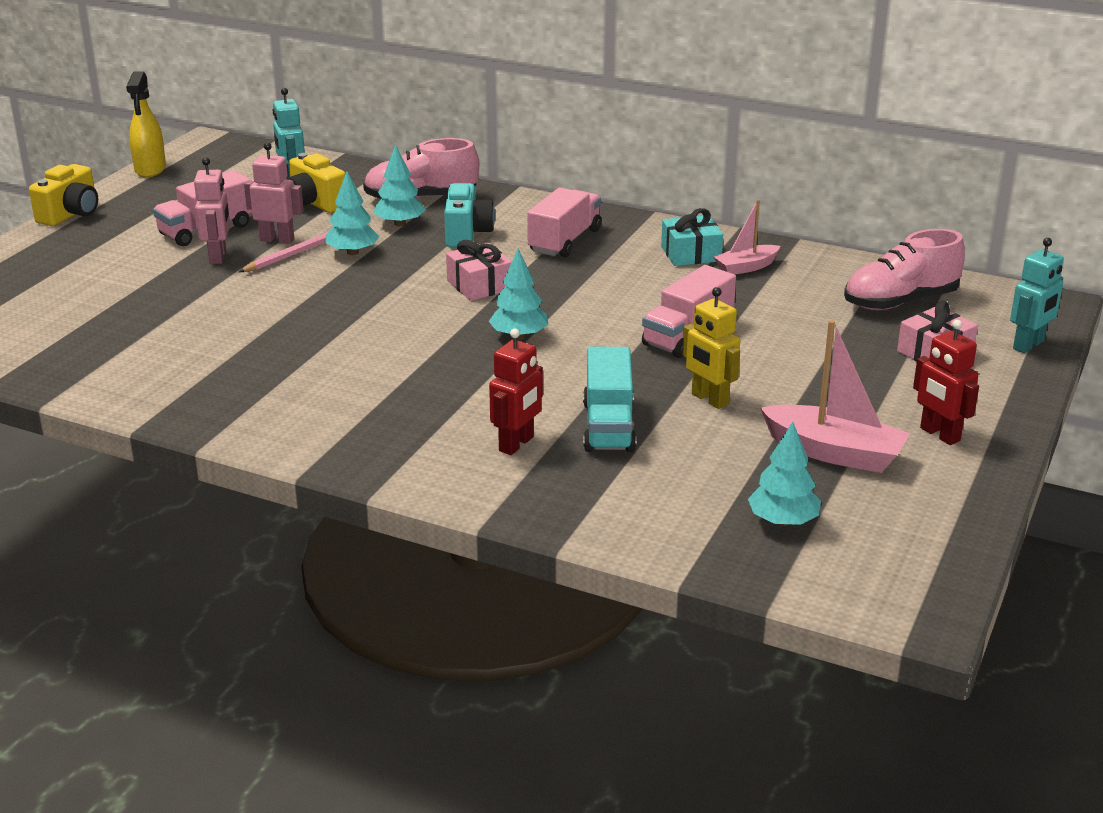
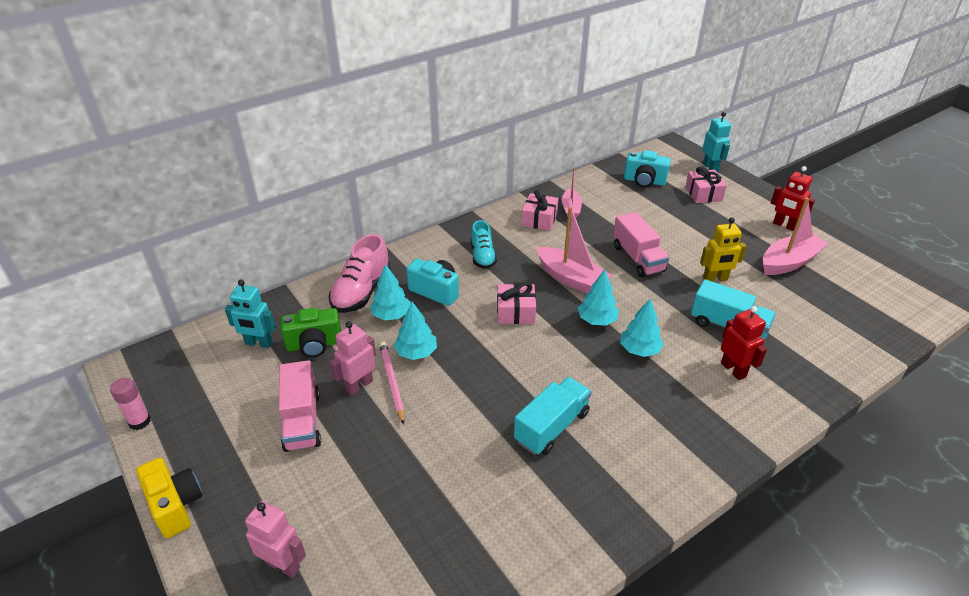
camera: 60 degrees left, 10 degrees up
yellow spray bottle [126,72,166,178] -> pink glue stick [110,378,151,430]
pink robot [194,157,230,264] -> pink robot moved to [245,501,306,578]
yellow camera [287,153,345,213] -> green camera [281,308,341,357]
pink truck [527,188,602,257] -> turquoise shoe [471,220,497,269]
turquoise gift [661,208,723,266] -> pink gift [521,190,559,231]
turquoise tree [748,422,821,526] -> turquoise tree moved to [620,298,664,357]
pink shoe [844,229,965,310] -> turquoise camera [624,150,671,187]
red robot [913,320,979,445] -> red robot turned 45 degrees clockwise [771,166,815,231]
none -> turquoise truck [514,377,592,455]
none -> pink boat [536,207,612,293]

